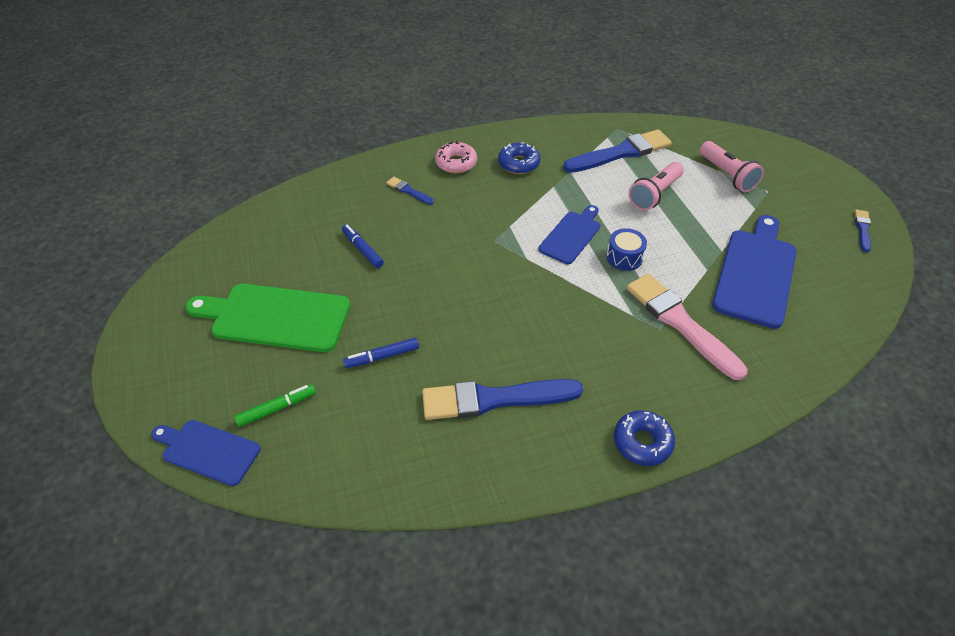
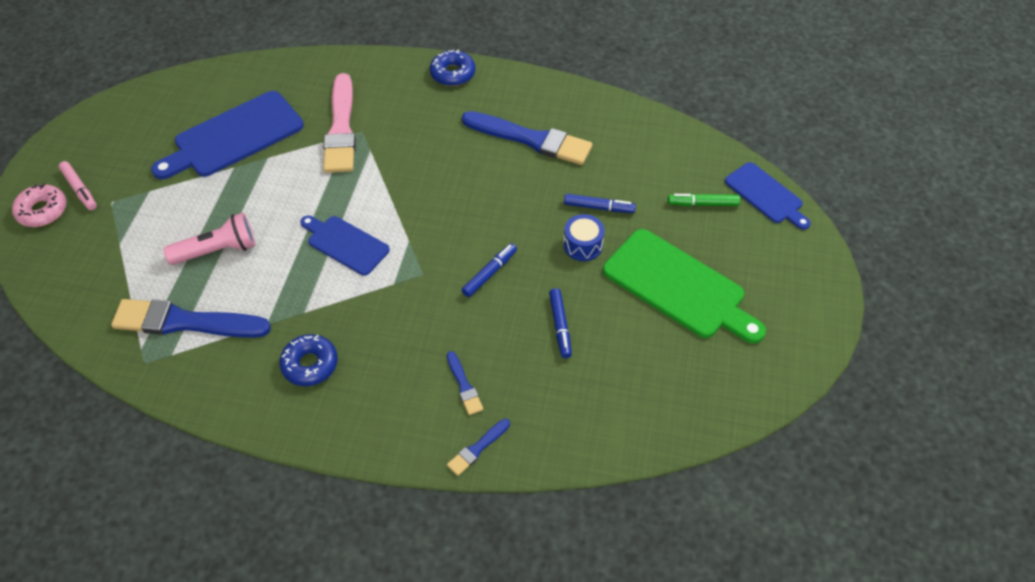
camera: 150 degrees left, 5 degrees up
pink donut [435,141,477,173] -> pink donut moved to [12,184,67,227]
blue cutting board [538,205,600,264] -> blue cutting board turned 60 degrees clockwise [300,215,390,276]
blue drum [606,228,647,271] -> blue drum moved to [563,214,605,261]
pink flashlight [700,141,764,192] -> none
blue brush [855,210,871,252] -> blue brush moved to [447,419,510,476]
none -> pink marker [59,161,97,210]
none -> blue marker [461,243,517,297]

